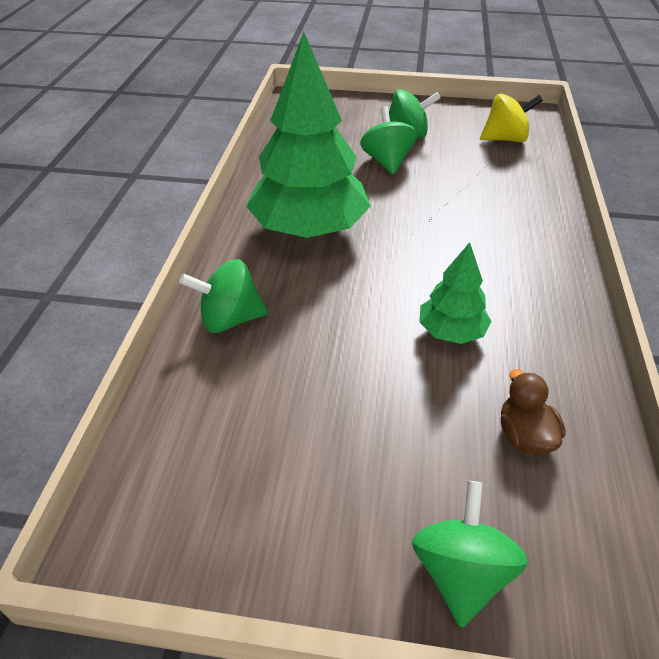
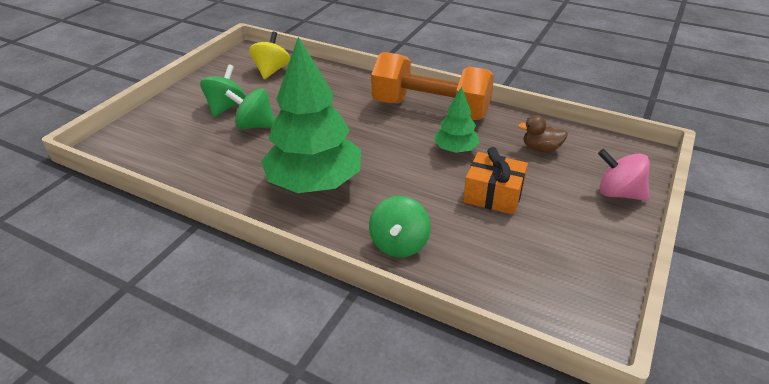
camera: 70 degrees left, 5 degrees down
green spinning top [412,481,528,628] -> pink spinning top [598,149,650,201]
none -> orange dumbbell [371,52,494,120]
none -> orange gift [463,147,528,215]

